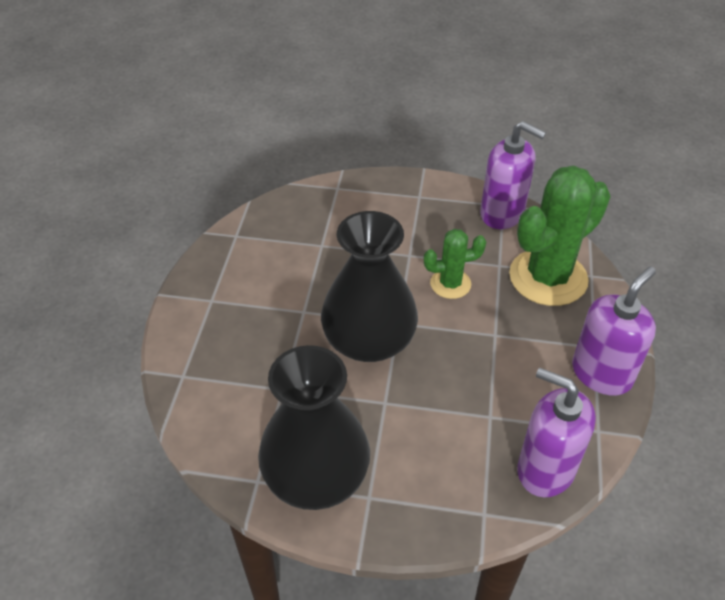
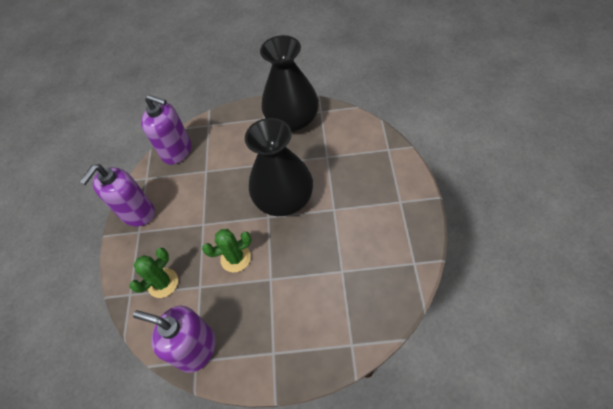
camera: 175 degrees right, 10 degrees up
green cactus [509,165,611,306] -> green cactus [129,248,178,298], size x0.52

